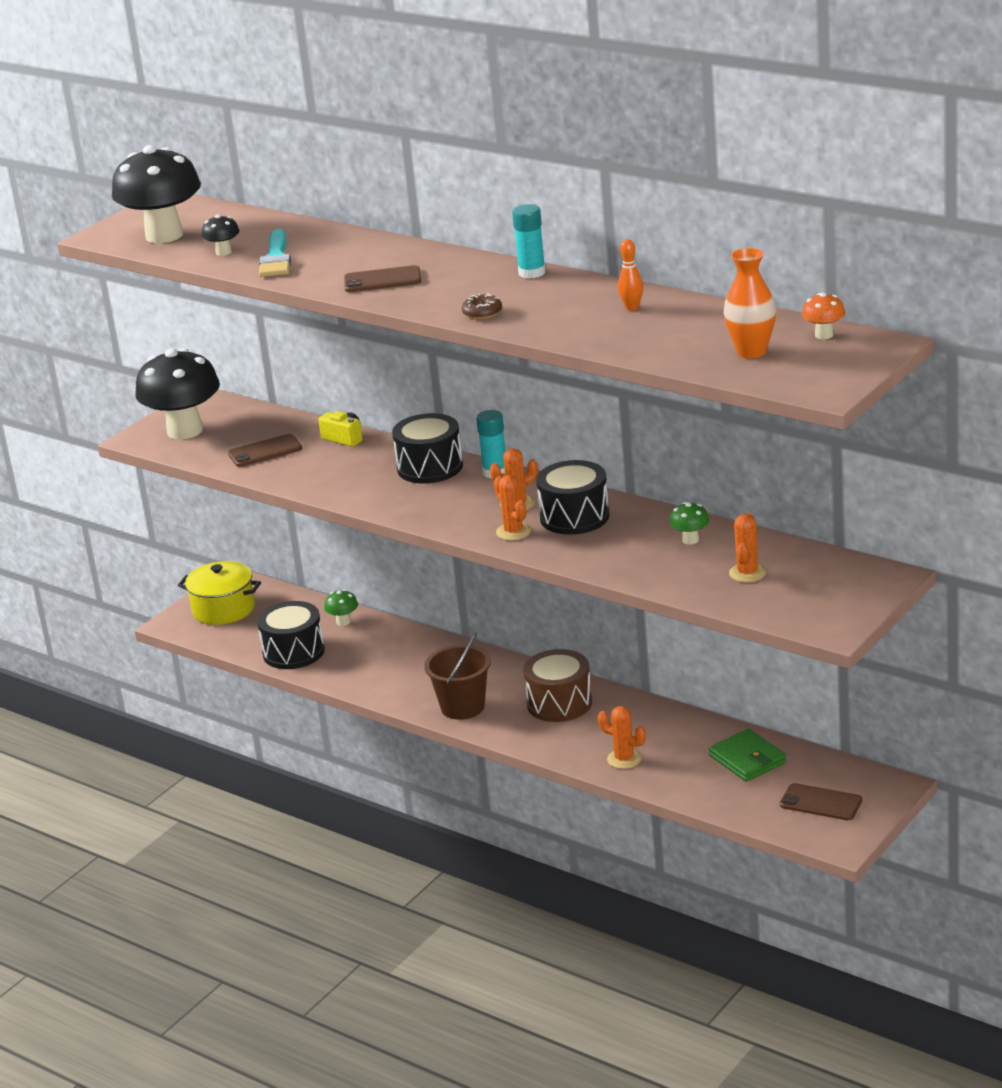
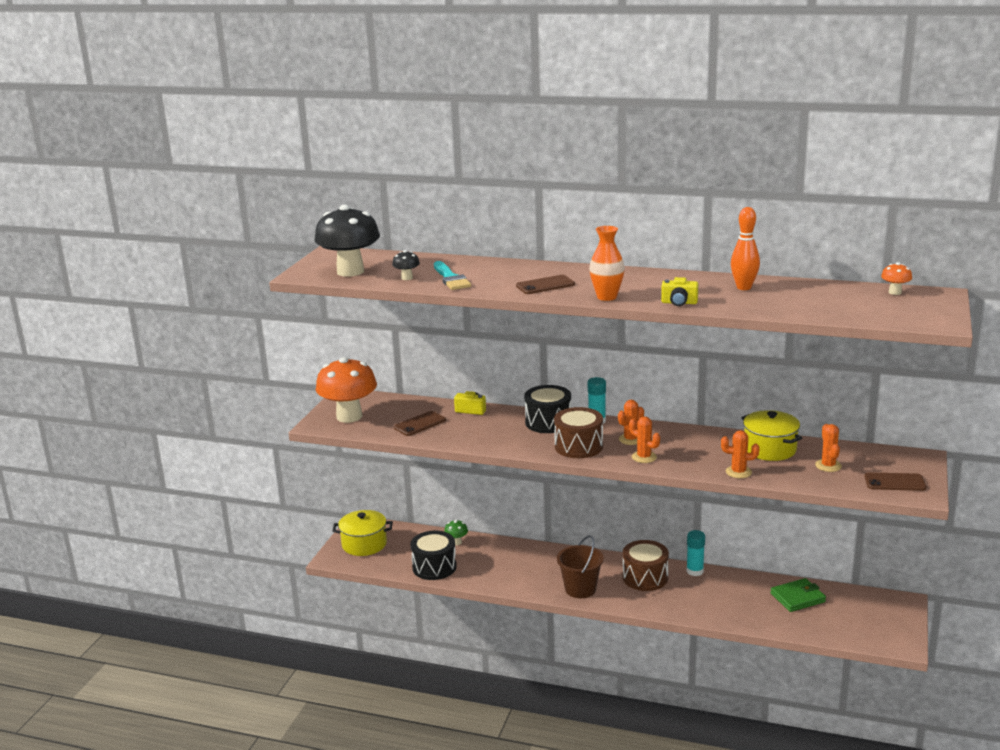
camera: 20 degrees left, 5 degrees down
black mushroom [135,348,220,440] -> orange mushroom [316,357,377,423]
brown donut [462,293,502,320] -> none
turquoise glue stick [512,204,546,278] -> turquoise glue stick moved to [687,530,705,576]
black drum [536,460,609,535] -> none
orange cactus [598,706,646,769] -> orange cactus moved to [721,430,759,478]
orange bowling pin [618,239,643,311] -> orange bowling pin [731,207,760,290], size x1.61
green mushroom [670,502,709,544] -> yellow pot [741,410,802,461]
green wallet [708,729,787,782] -> green wallet turned 60 degrees counterclockwise [771,578,826,612]
orange vase [724,248,776,359] -> orange vase moved to [589,226,625,301]
brown phone [780,783,862,820] -> brown phone moved to [864,472,927,491]
none -> brown drum [554,407,603,458]
none -> yellow camera [661,277,698,306]

